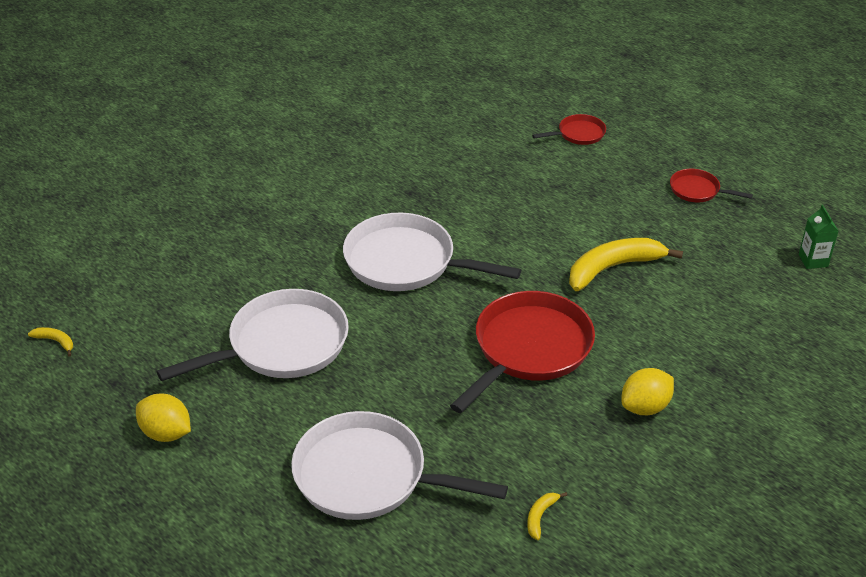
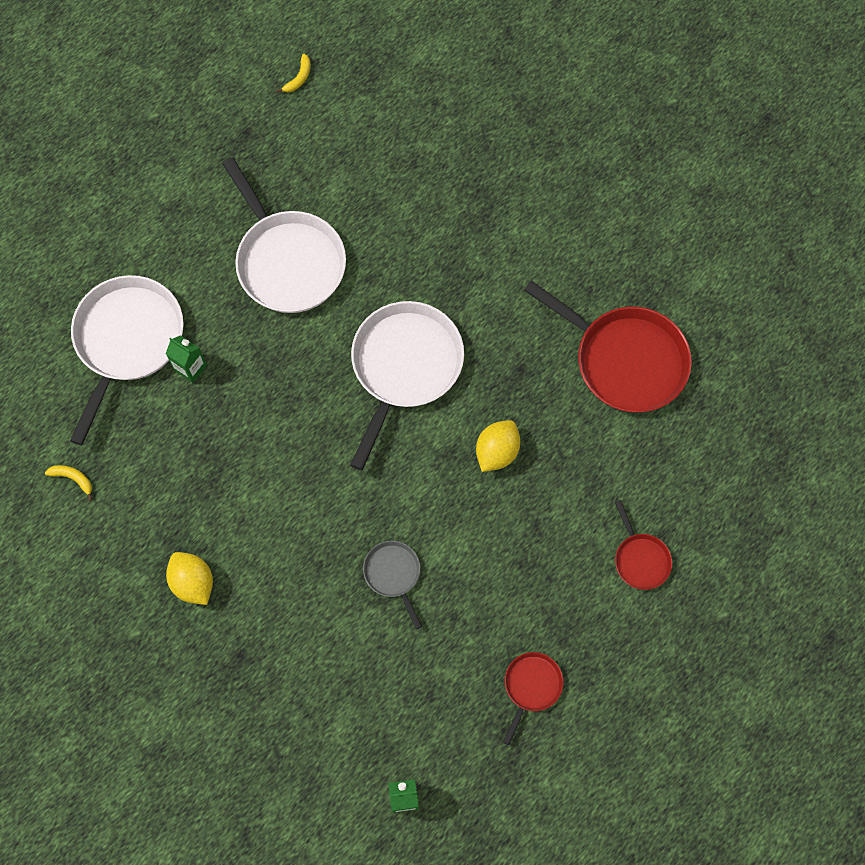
camera: 90 degrees right, 30 degrees up
yellow lemon [136,394,191,442] -> yellow lemon moved to [476,420,520,472]
red pan [450,291,595,413] -> red pan moved to [524,281,692,412]
yellow banana [569,238,683,291] -> grey pan [363,541,422,629]
none -> green carton [166,335,207,383]

